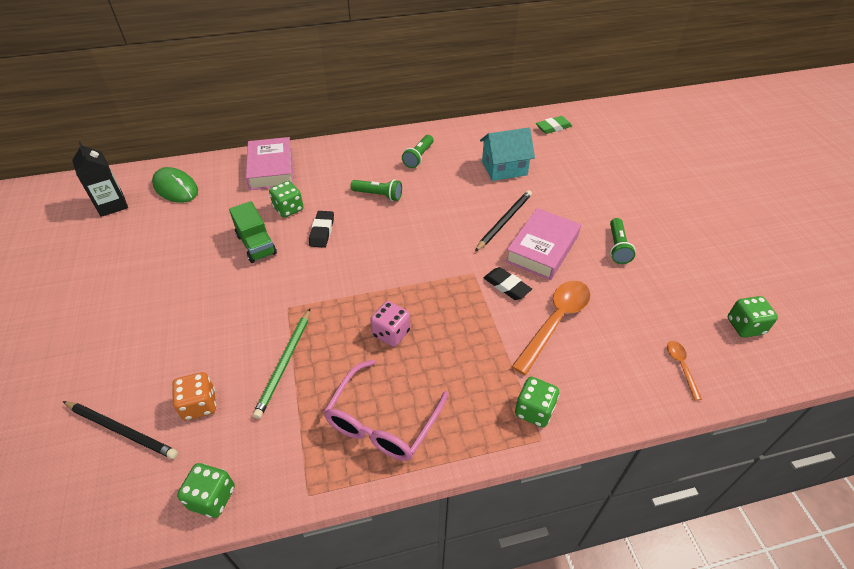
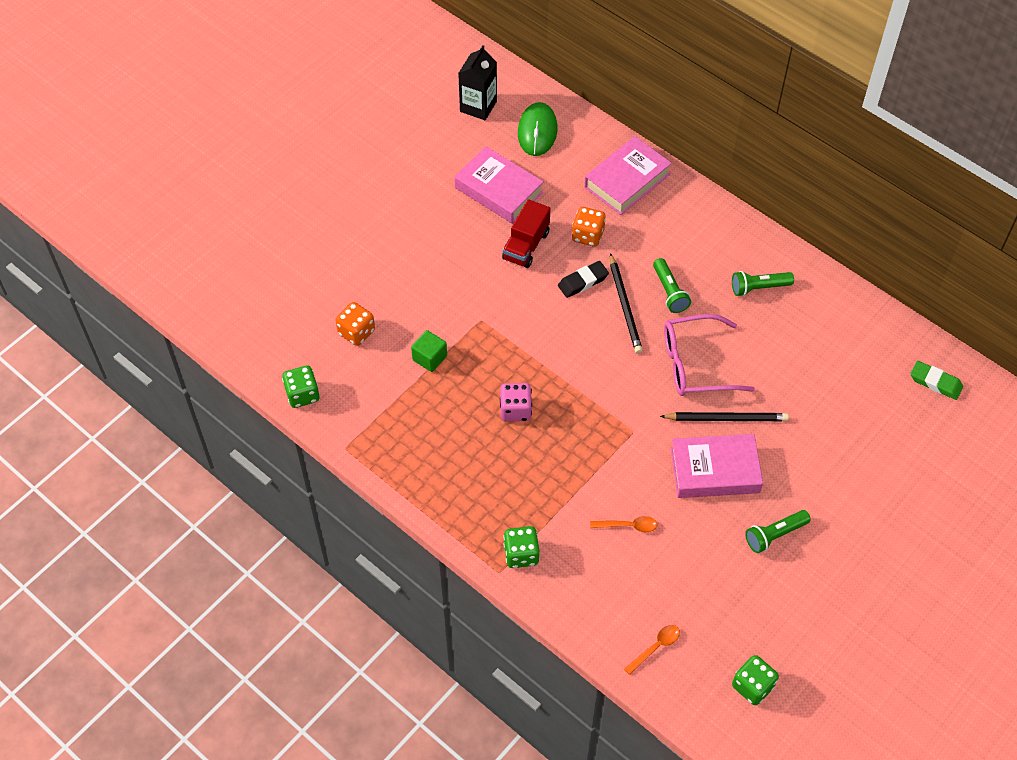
camera: 55 degrees right, 10 degrees up
black pencil [63,401,178,459] -> black pencil moved to [610,253,643,354]
green truck [229,201,277,263] -> red truck [502,199,550,268]
green pencil [253,309,310,419] -> green cube [411,330,447,372]
green dice [269,181,304,217] -> orange dice [572,207,606,247]
pink glasses [323,359,449,461] -> pink glasses moved to [664,314,755,396]
turquoise house [480,128,535,181] -> none
black eraser [483,267,532,300] -> none
orange spoon [512,281,590,375] -> orange spoon [590,516,658,532], size x0.49
none -> pink book [455,146,544,224]

